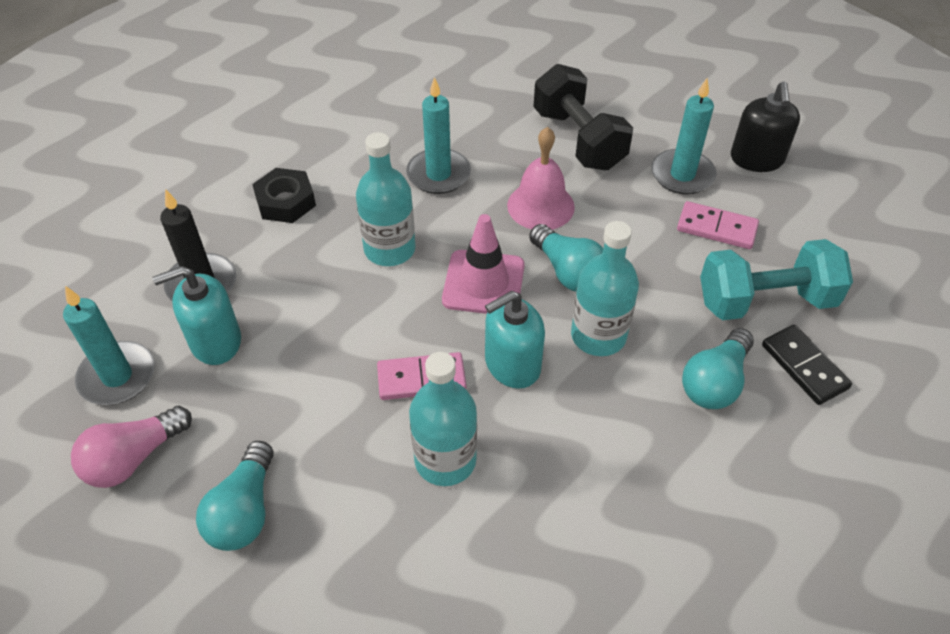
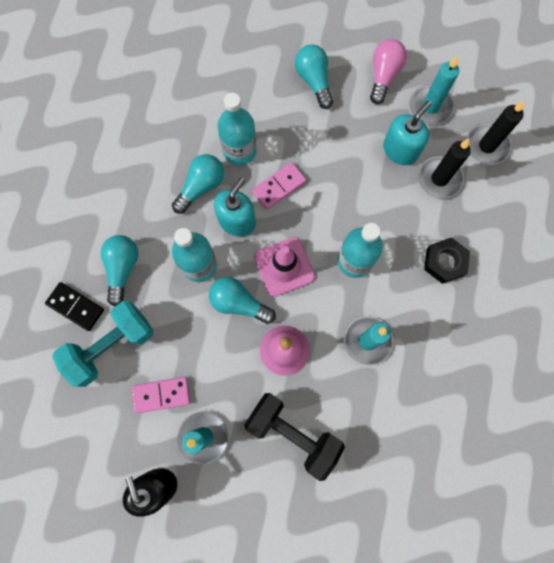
camera: 150 degrees right, 25 degrees up
none -> turquoise light bulb [172,154,224,214]
none -> black candle [466,101,524,165]

